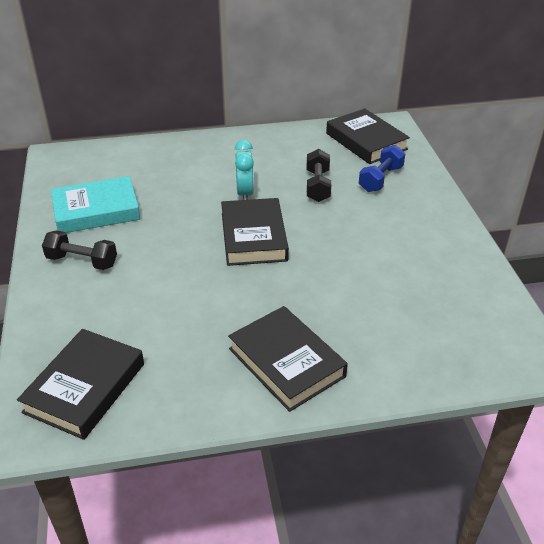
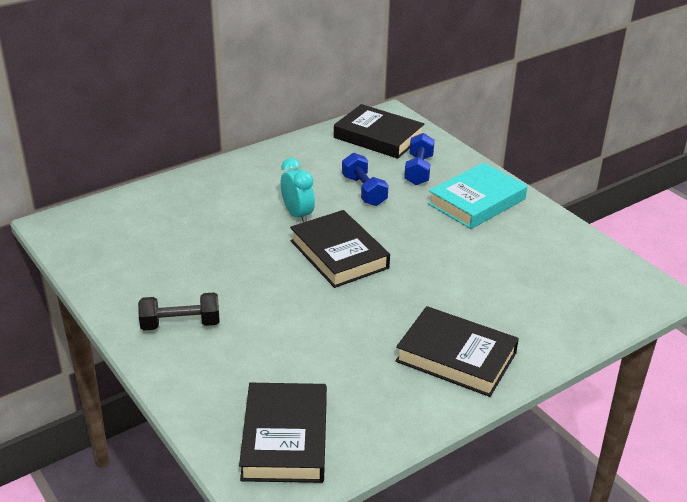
camera: 25 degrees left, 5 degrees down
turquoise book [51,176,140,233] -> turquoise book moved to [428,163,527,229]
black dumbbell [307,149,331,202] -> blue dumbbell [342,153,389,206]

